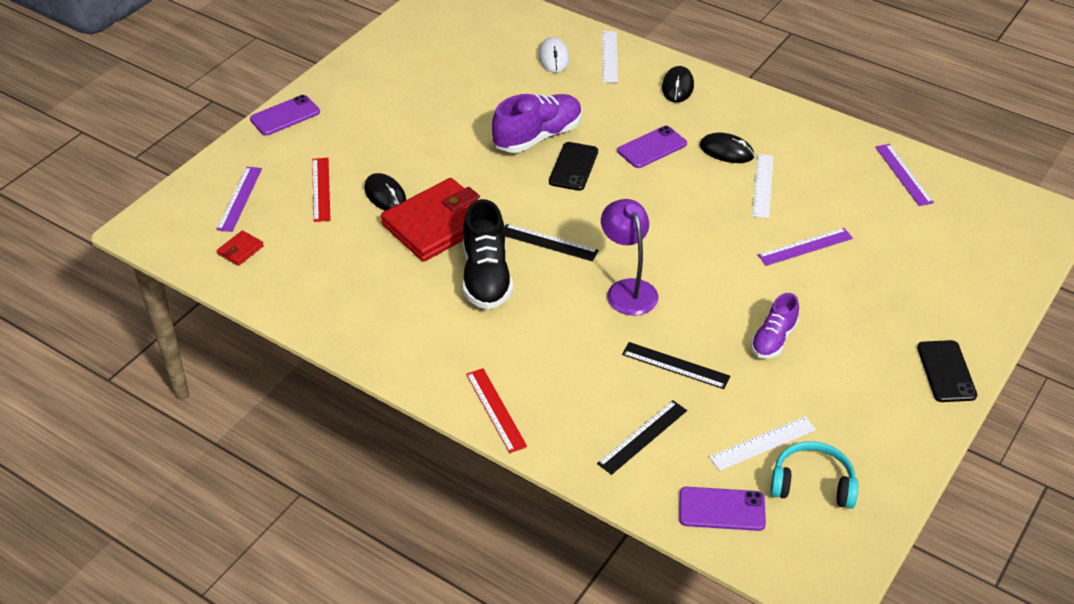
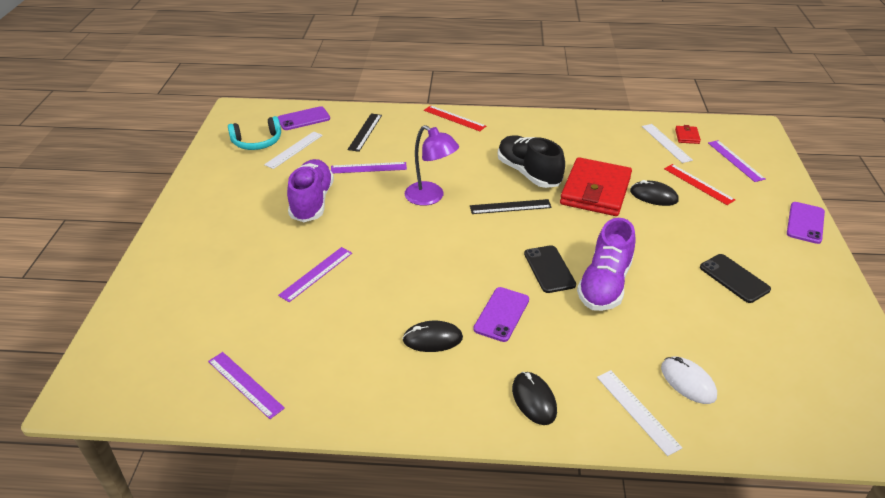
camera: 150 degrees right, 5 degrees down
black ruler [622,342,730,389] -> purple ruler [331,162,407,173]
purple shoe [751,293,799,359] -> purple shoe [287,159,334,222], size x1.63
white ruler [752,154,774,218] -> white ruler moved to [642,124,693,163]
black phone [917,340,977,402] -> black phone moved to [700,254,771,303]

